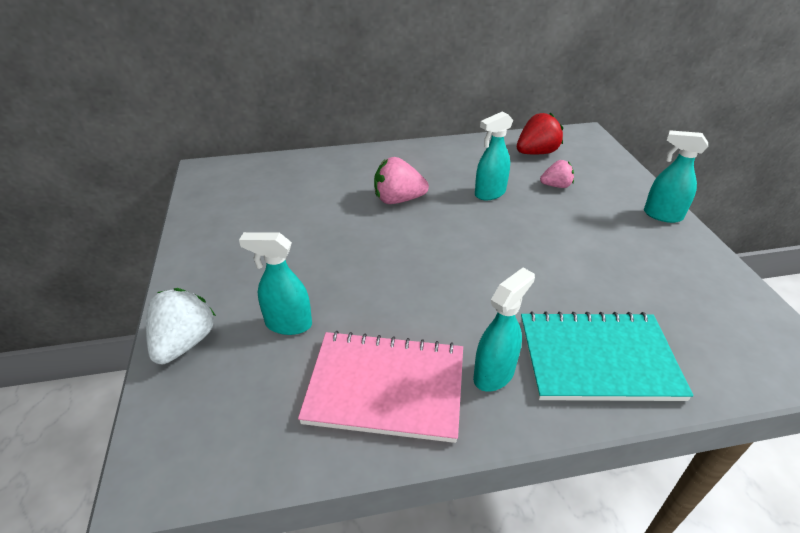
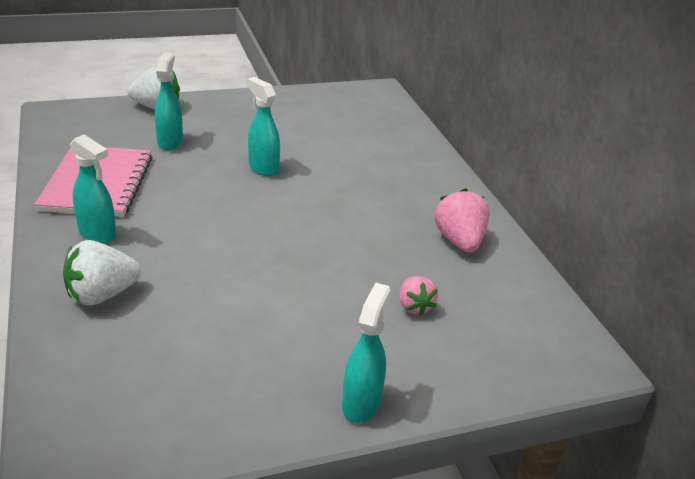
camera: 80 degrees right, 5 degrees down
pink strawberry [374,157,429,204] -> pink strawberry moved to [434,188,490,252]
turquoise spray bottle [475,111,513,200] -> turquoise spray bottle moved to [247,77,280,177]
red strawberry [517,113,563,154] -> none
turquoise notebook [521,311,693,401] -> white strawberry [63,240,142,306]

